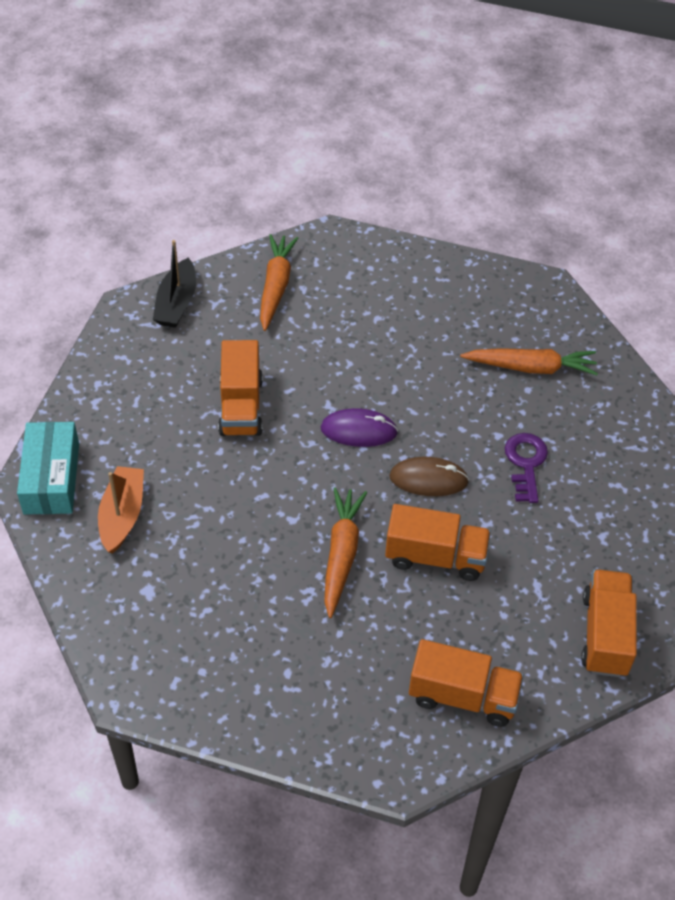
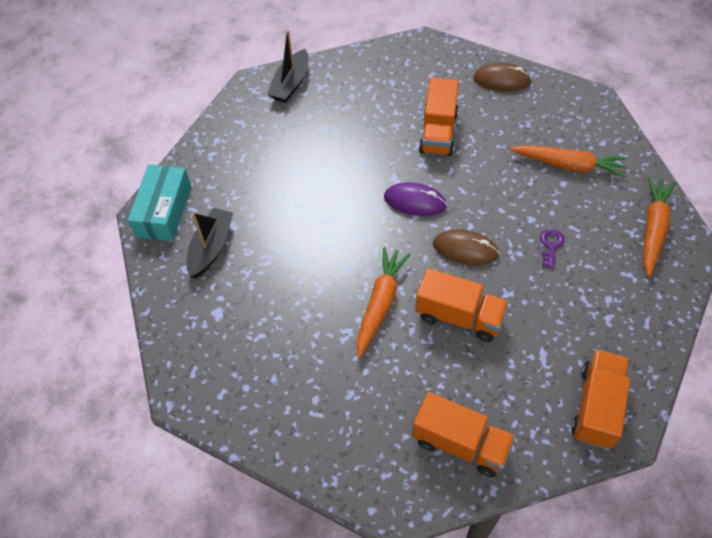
camera: 15 degrees right, 5 degrees up
orange boat [98,466,144,554] -> black boat [187,208,233,278]
orange truck [218,340,263,436] -> orange truck moved to [419,78,459,156]
orange carrot [260,234,298,331] -> orange carrot moved to [644,177,676,277]
purple key [505,433,548,503] -> purple key [541,229,564,268], size x0.64
none -> brown mouse [473,63,532,91]

